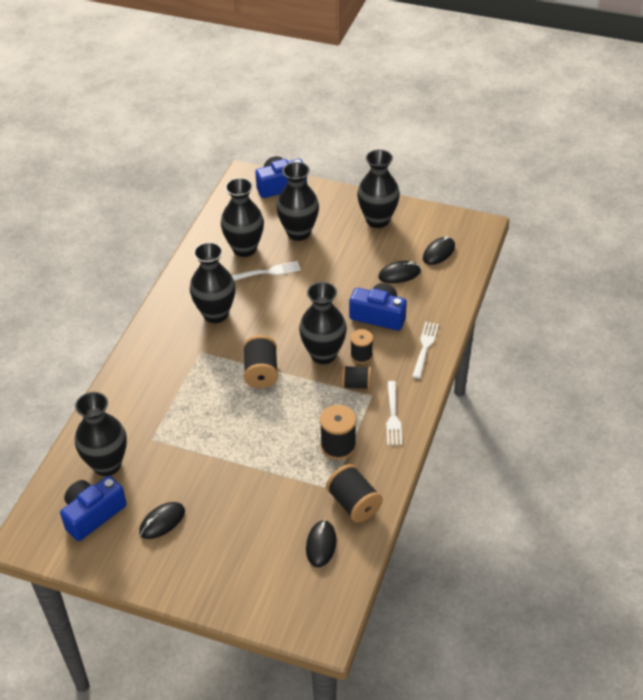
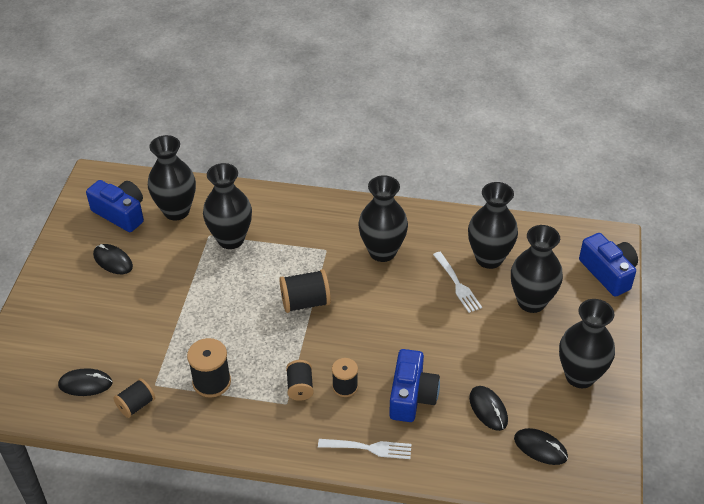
camera: 80 degrees right, 0 degrees up
black vase [299,282,347,364] -> black vase moved to [203,163,252,249]
black spool [326,464,383,523] -> black spool [113,378,155,418], size x0.67
white fork [386,381,402,445] -> none

